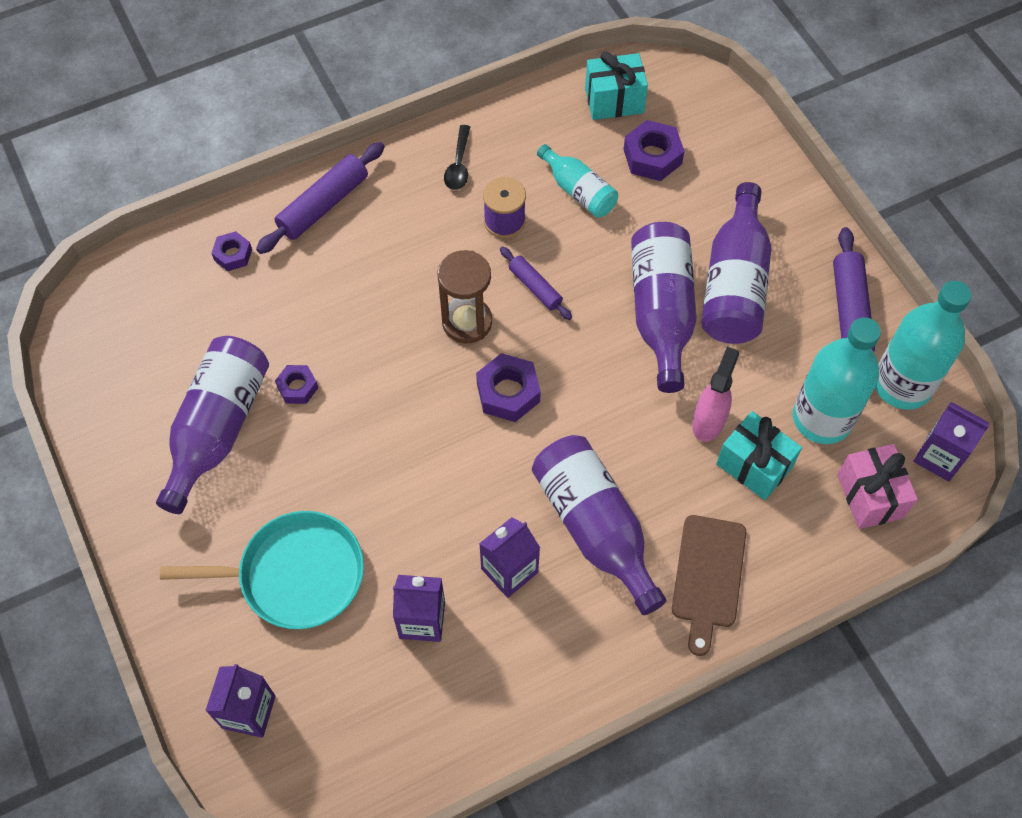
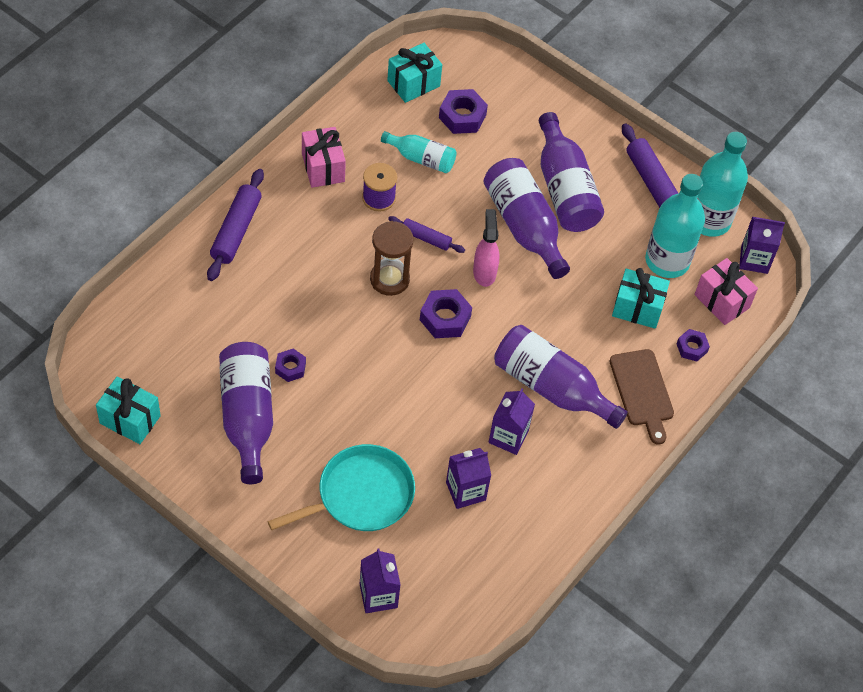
camera: 30 degrees left, 5 degrees down
purple nut [211,231,252,271] -> purple nut moved to [677,329,710,361]
black spoon [444,125,470,190] -> pink gift [302,127,346,188]
pink spray bottle [692,347,739,442] -> pink spray bottle moved to [473,209,500,287]
none -> turquoise gift [96,376,161,444]

